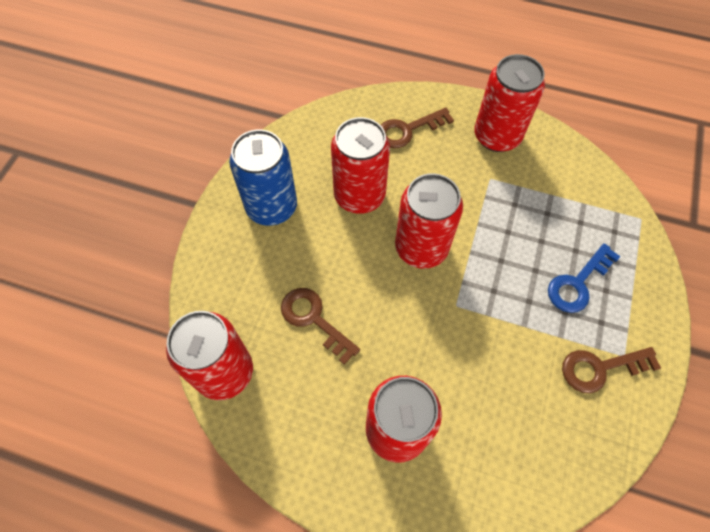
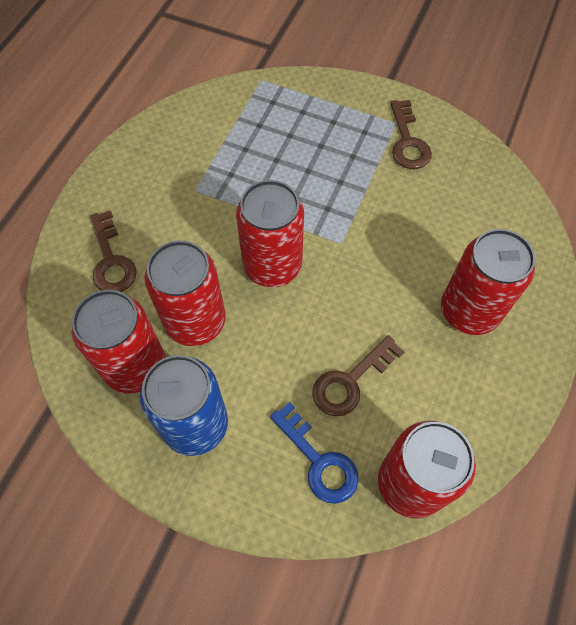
camera: 85 degrees left, 0 degrees up
red can [474,54,545,152] -> red can moved to [72,290,165,394]
blue key [548,243,621,313] -> blue key moved to [270,402,359,504]

